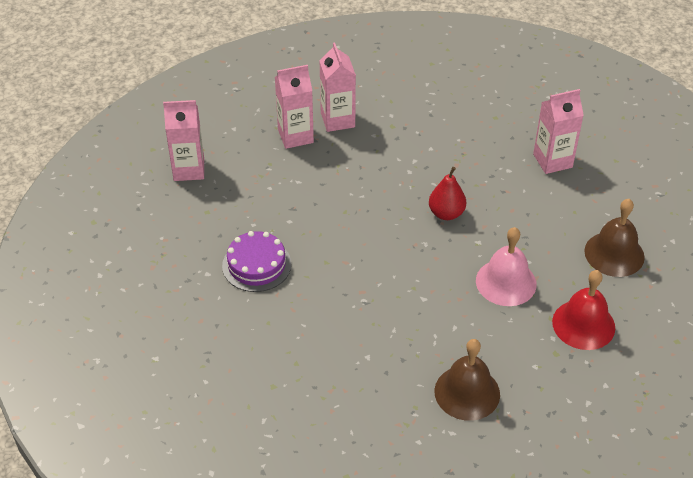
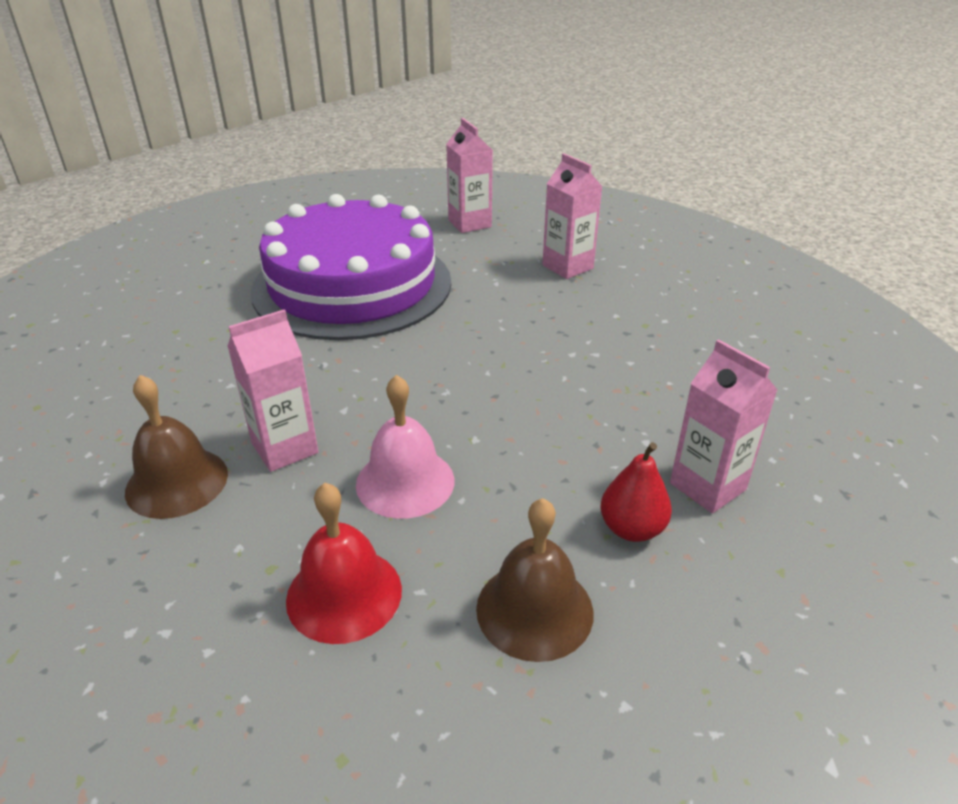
camera: 70 degrees right, 10 degrees down
purple cake [222,231,291,292] -> purple cake [250,194,451,340], size x2.45
pink carton [320,42,356,132] -> pink carton moved to [228,309,318,472]
red pear [429,167,466,220] -> red pear moved to [601,442,672,542]

